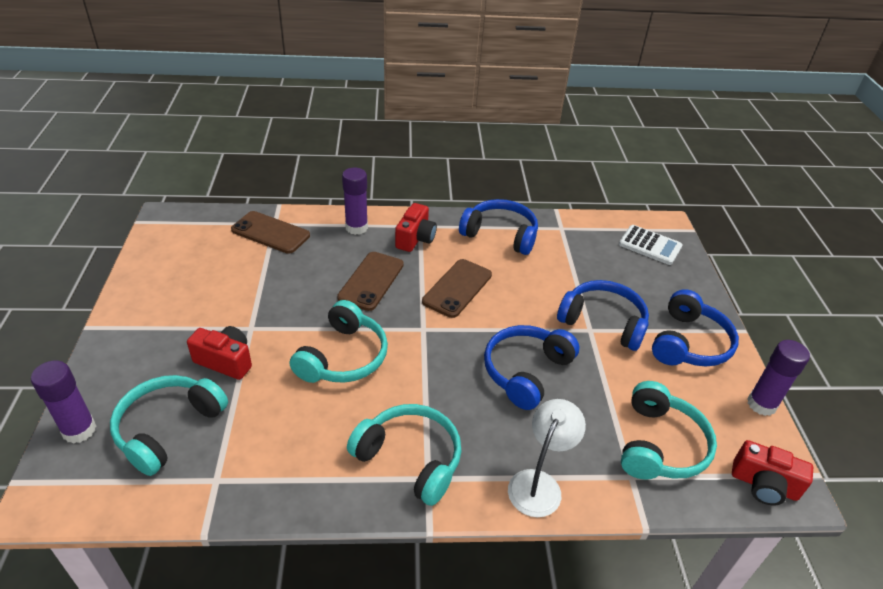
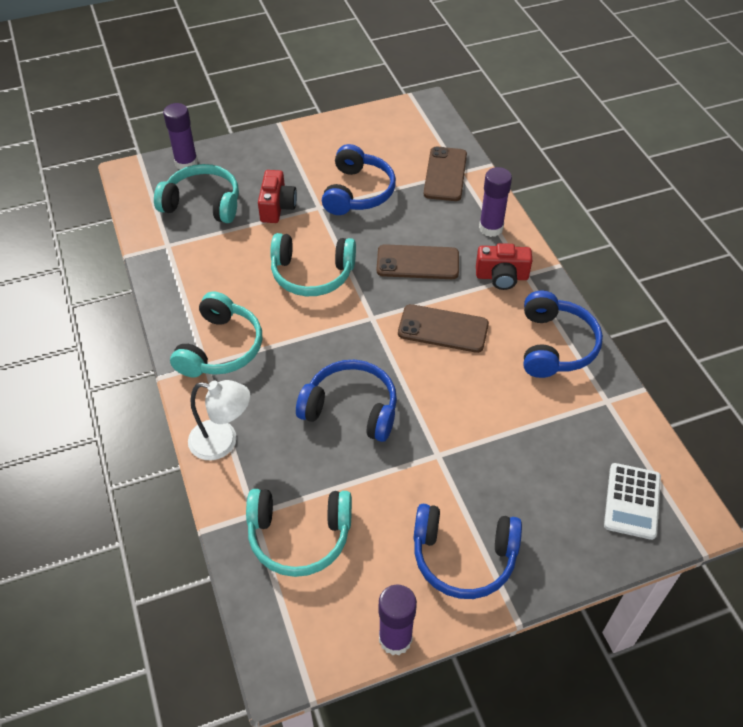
camera: 75 degrees right, 10 degrees up
blue headphones [557,280,649,351] -> blue headphones moved to [322,144,396,215]
red camera [732,440,813,505] -> none

